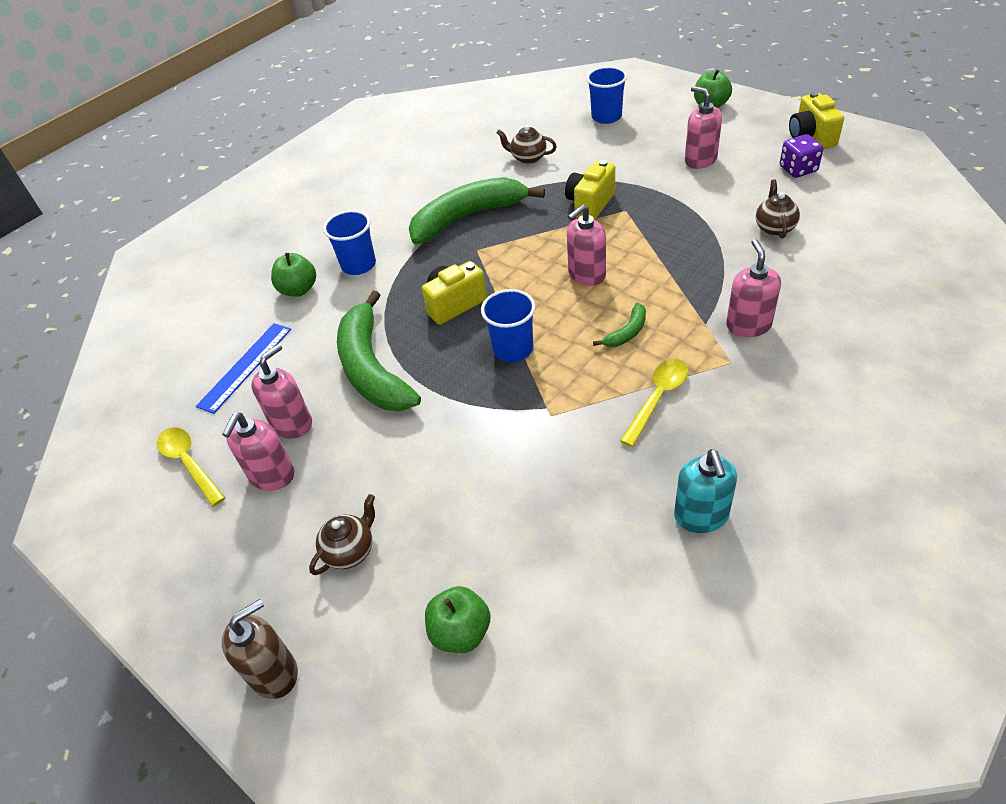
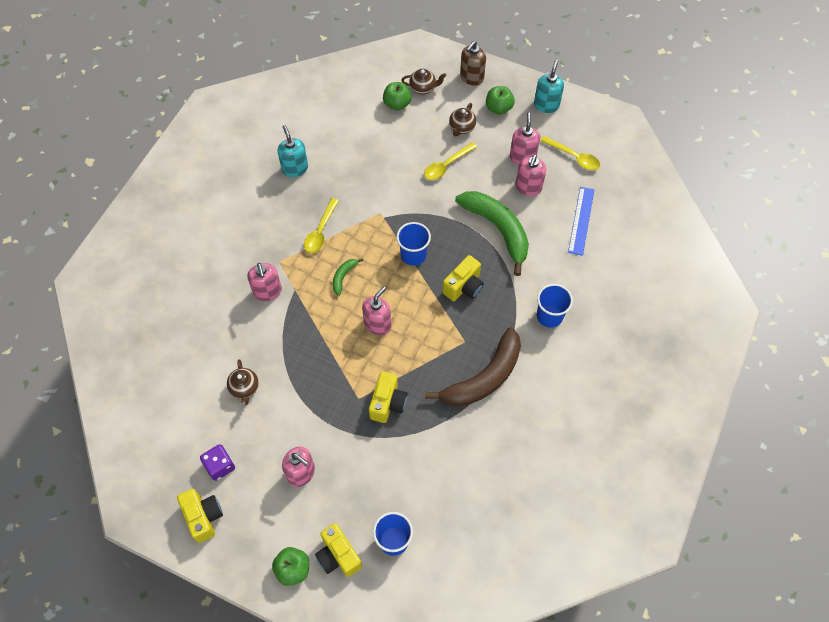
camera: 160 degrees right, 15 degrees up
green apple [271,253,316,297] -> green apple moved to [486,86,515,115]
green banana [409,177,545,244] -> brown banana [425,327,521,407]
brown teapot [497,125,557,164] -> brown teapot moved to [401,69,446,95]
none -> yellow camera [315,523,362,577]
none -> yellow spoon [424,142,477,180]
none -> turquoise soap dispenser [534,60,564,113]

